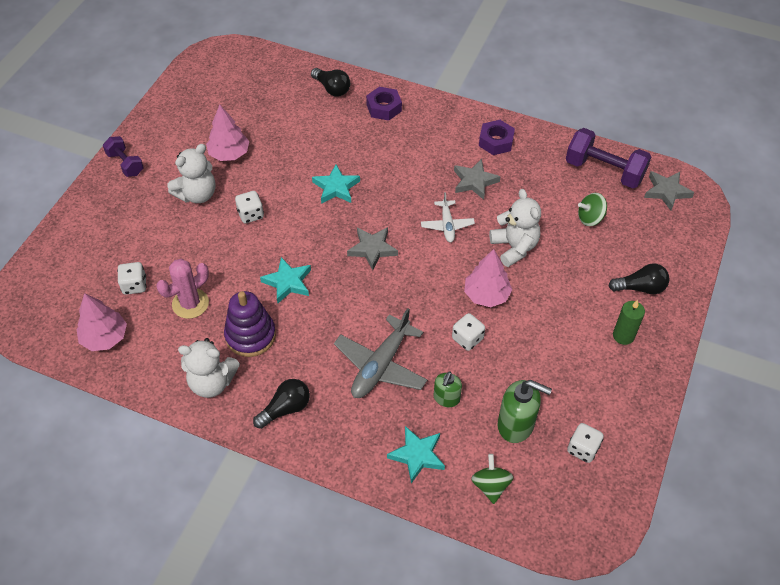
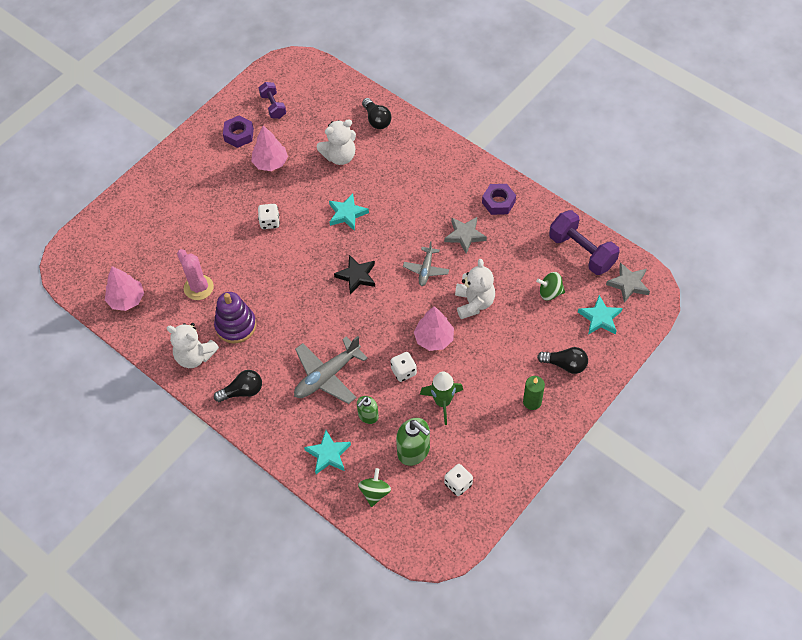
camera: 20 degrees right, 5 degrees up
purple dumbbell [103,136,144,177] -> purple dumbbell moved to [259,82,286,119]
white dice [117,262,147,295] -> none
pink cactus [156,259,209,319] -> pink cactus turned 75 degrees clockwise [177,249,214,300]
white teddy bear [167,144,216,203] -> white teddy bear moved to [317,119,356,165]
turquoise star [260,257,311,303] -> turquoise star moved to [578,295,623,335]
grey star [347,227,398,270] -> black star [334,255,375,295]
purple nut [366,87,402,121] -> purple nut moved to [223,116,254,148]
white plane [421,192,475,242] -> grey plane [403,241,449,286]
none -> green rocket [420,371,463,425]

